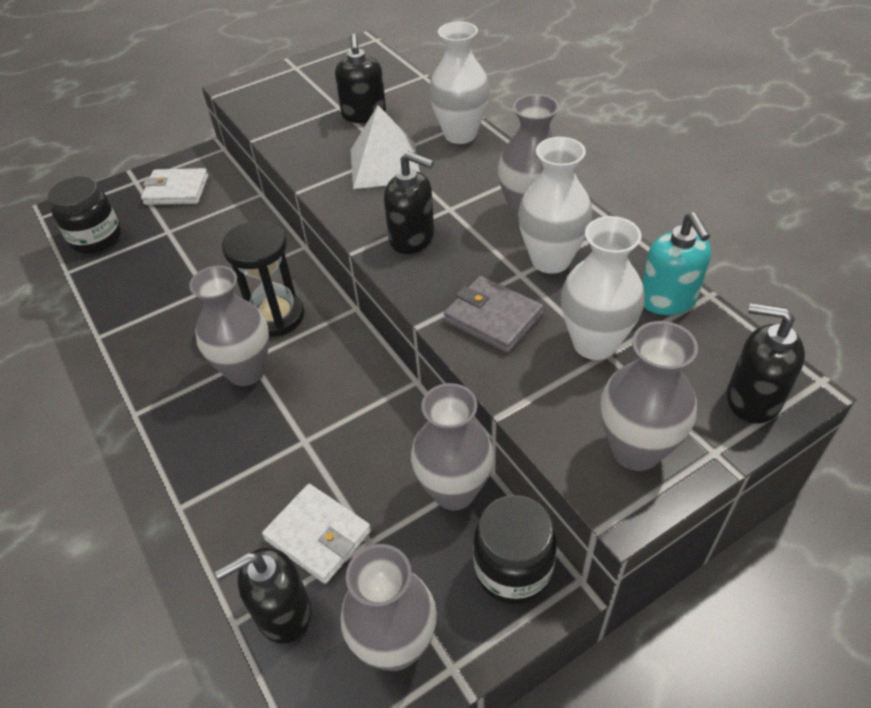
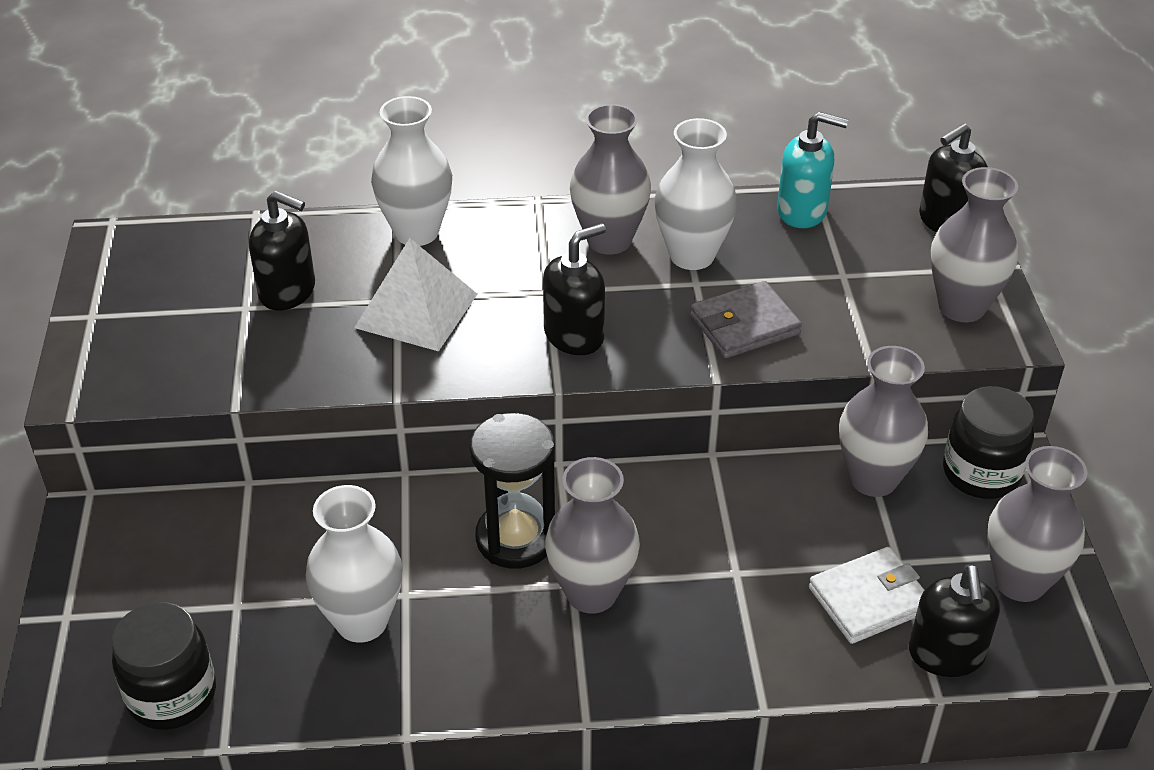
camera: 65 degrees left, 5 degrees down
white wallet [141,168,208,205] -> none
white vase [561,216,645,360] -> white vase moved to [306,485,403,643]

